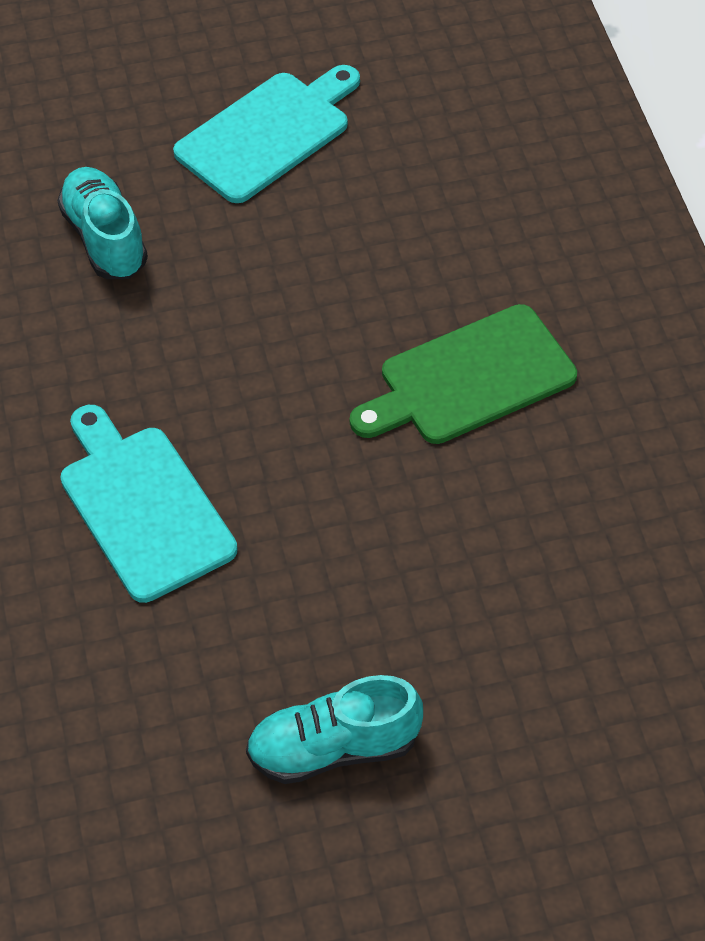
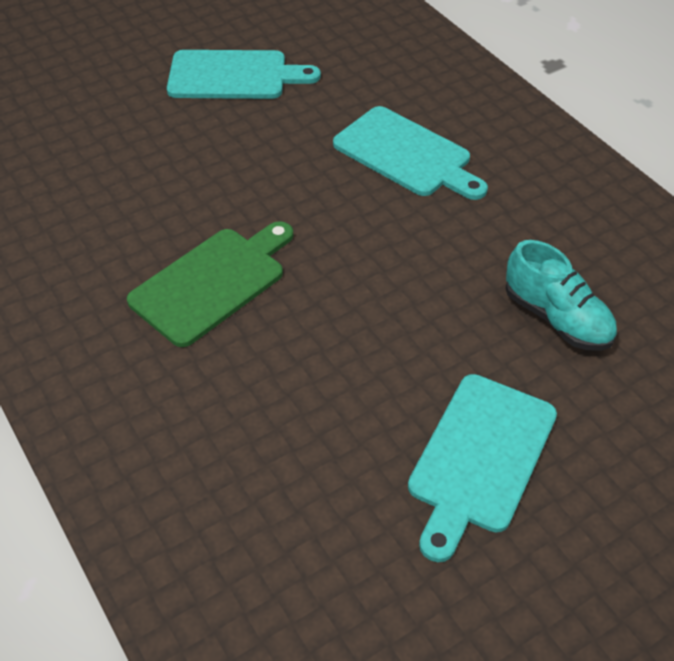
camera: 160 degrees right, 5 degrees down
turquoise shoe [246,675,423,784] -> turquoise cutting board [167,50,321,99]

